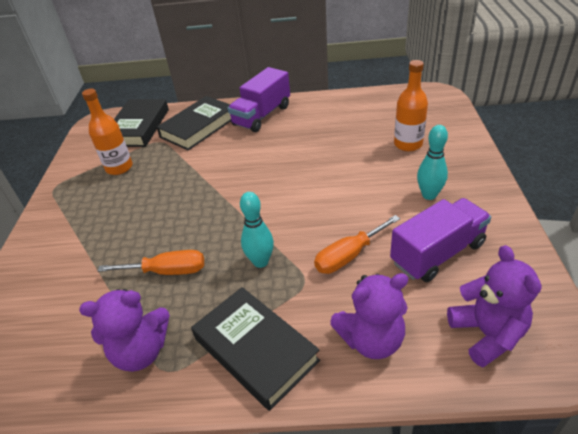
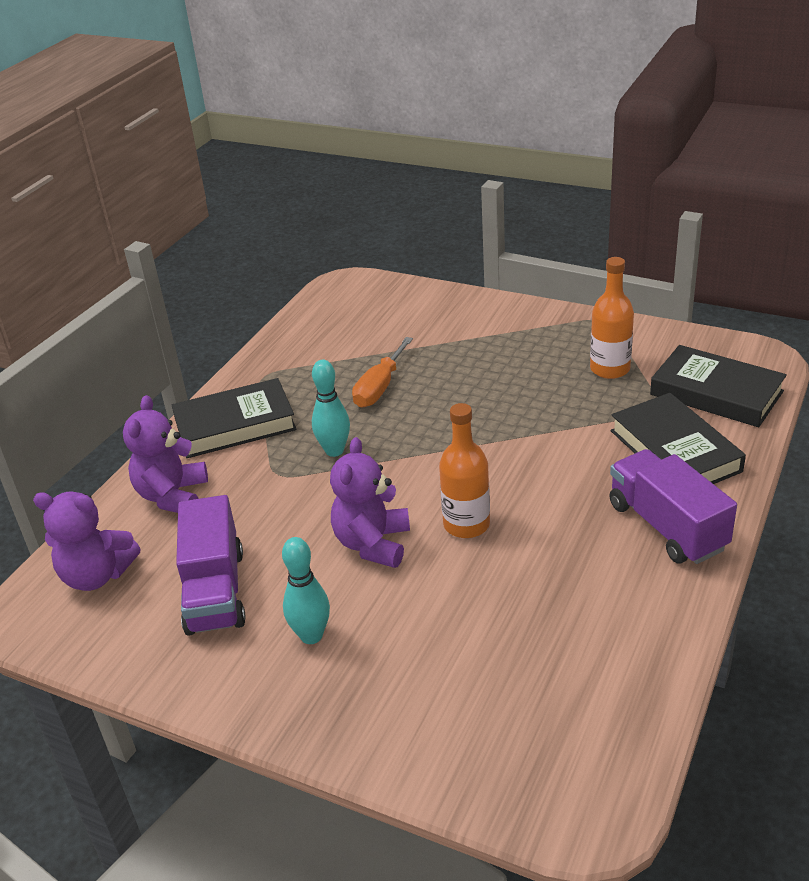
camera: 115 degrees right, 5 degrees down
purple teddy bear [79,289,170,372] -> purple teddy bear moved to [330,437,410,568]
orange screwdriver [314,215,400,274] -> none
orange bottle [394,60,428,151] -> orange bottle moved to [439,403,490,538]

